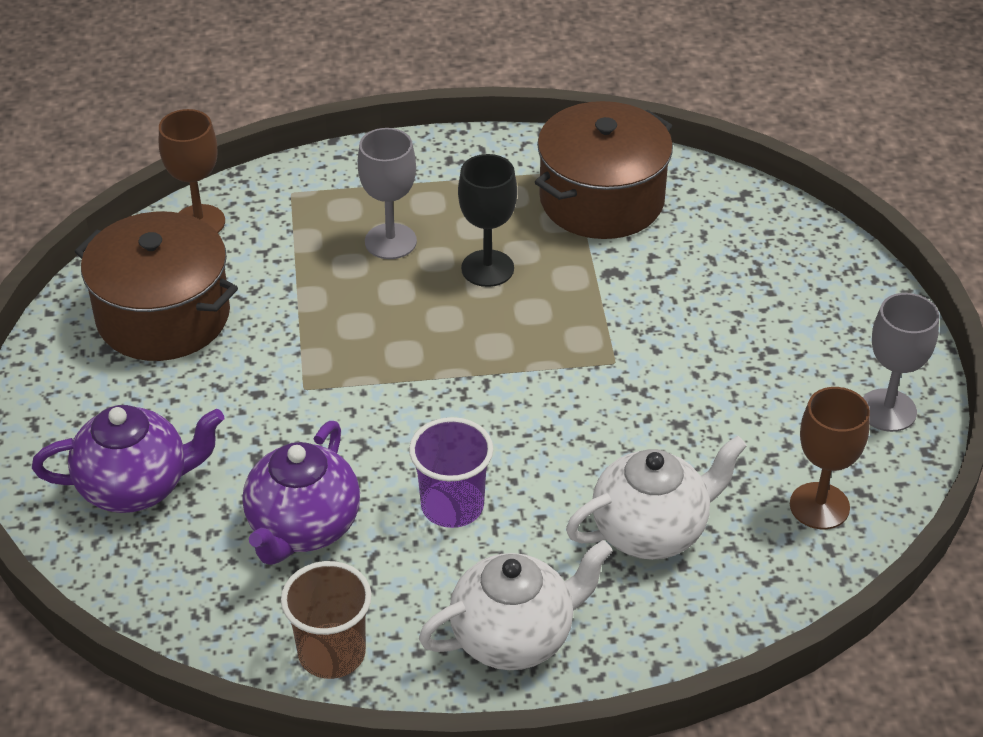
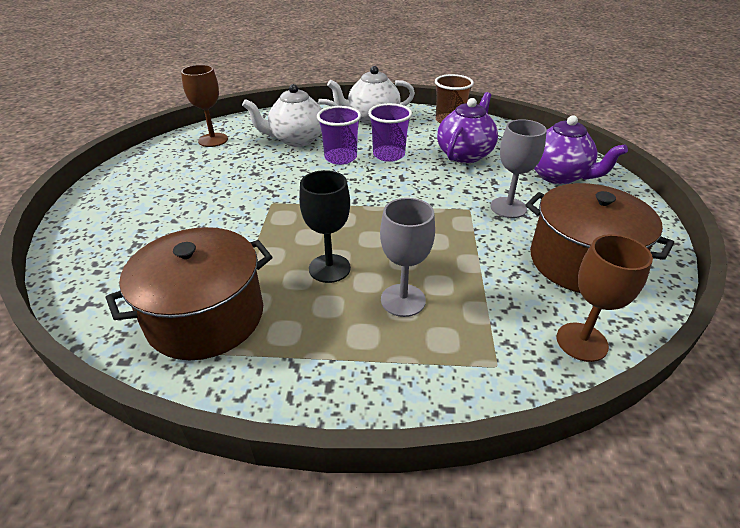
camera: 170 degrees left, 5 degrees down
purple teapot [32,405,224,513] -> purple teapot turned 135 degrees counterclockwise [534,115,628,184]
grey goblet [863,293,939,432] -> grey goblet moved to [490,119,547,218]
none -> purple cup [317,106,361,165]

